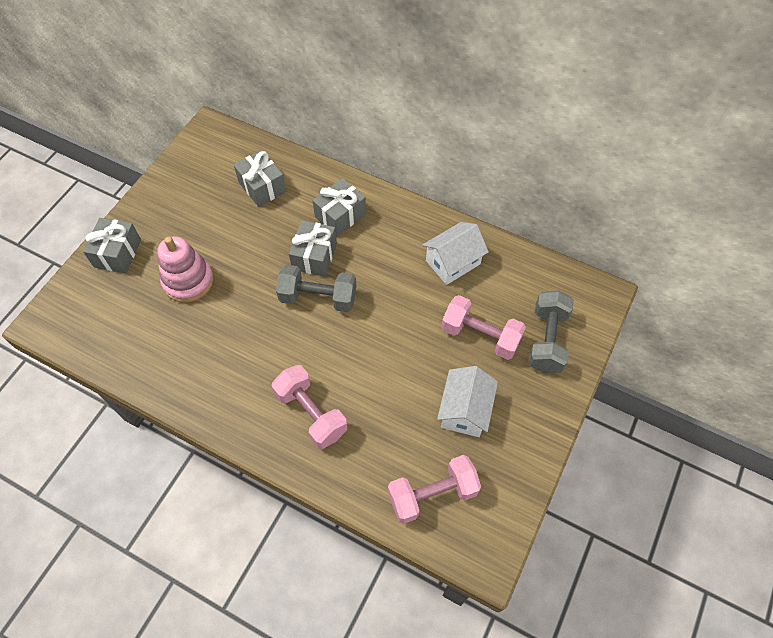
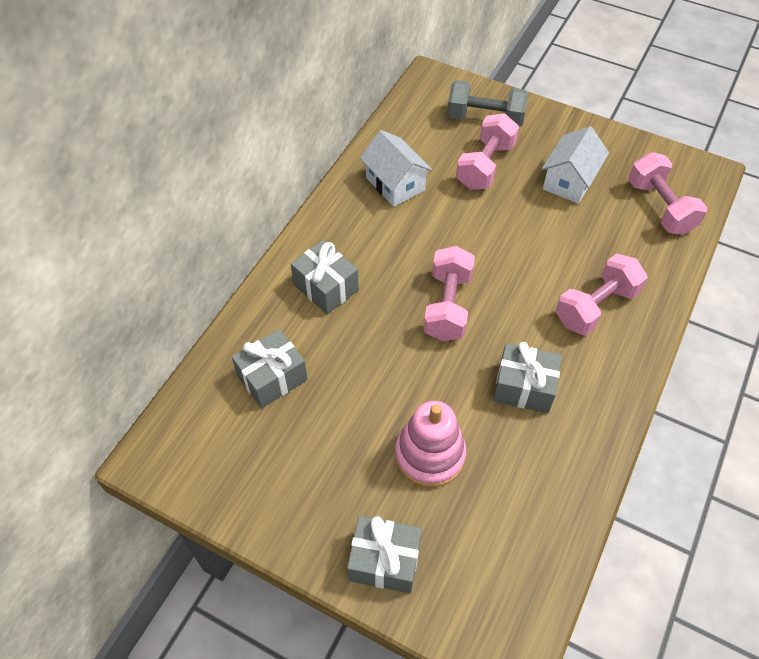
camera: 90 degrees left, 5 degrees down
grey dumbbell [276,265,356,312] -> pink dumbbell [424,246,475,341]
grey gift [289,220,337,277] -> grey gift moved to [493,342,562,413]
white house [437,366,498,437] -> white house turned 75 degrees counterclockwise [542,126,609,204]

